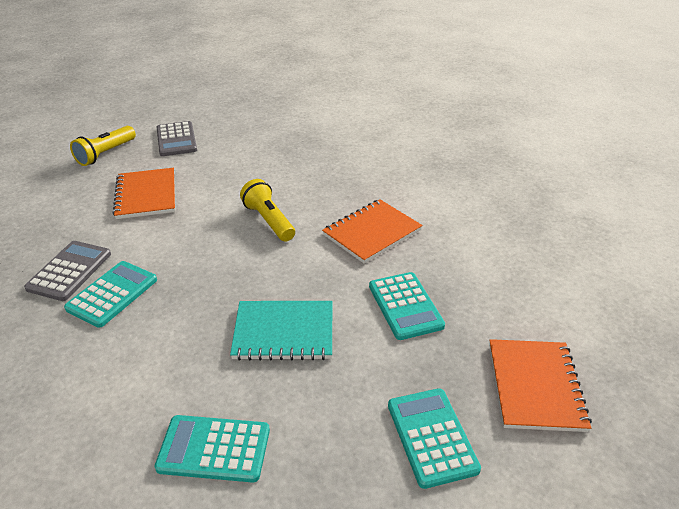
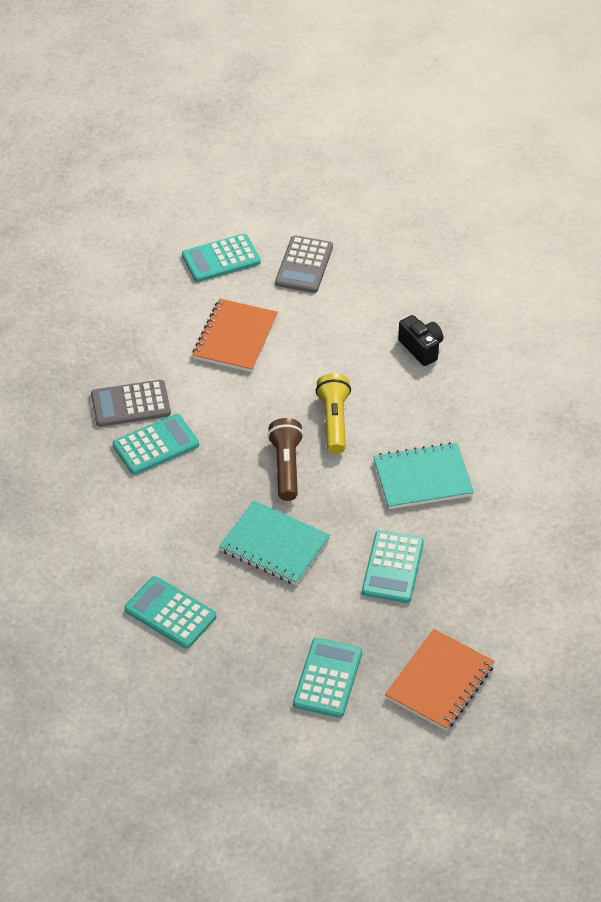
camera: 30 degrees right, 10 degrees up
grey calculator [24,241,111,301] -> grey calculator turned 150 degrees counterclockwise [91,380,171,427]
yellow flashlight [70,126,136,166] -> turquoise calculator [182,234,261,282]
orange notebook [322,199,422,263] -> turquoise notebook [373,442,474,509]
none -> brown flashlight [267,418,304,501]
none -> black camera [398,315,443,366]

